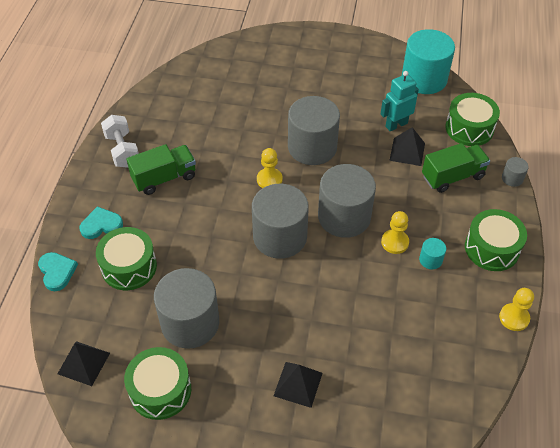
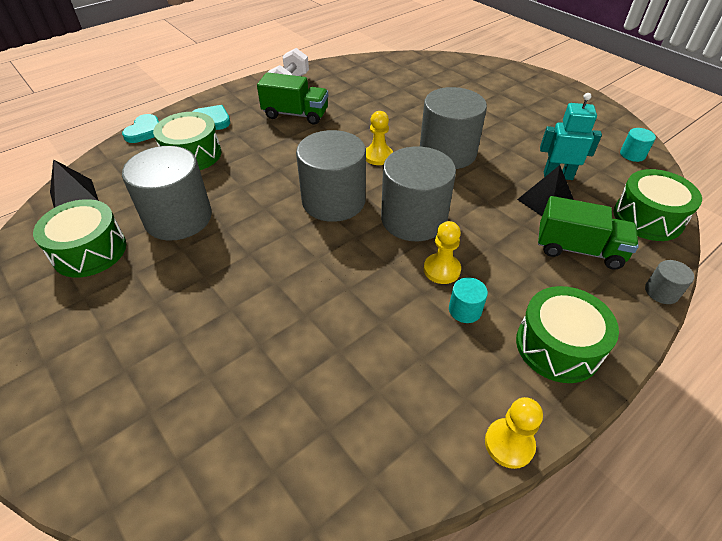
camera: 40 degrees right, 5 degrees down
black pyramid [274,362,323,408] -> none
turquoise cylinder [402,29,455,94] -> turquoise cylinder [620,128,656,162], size x0.42

